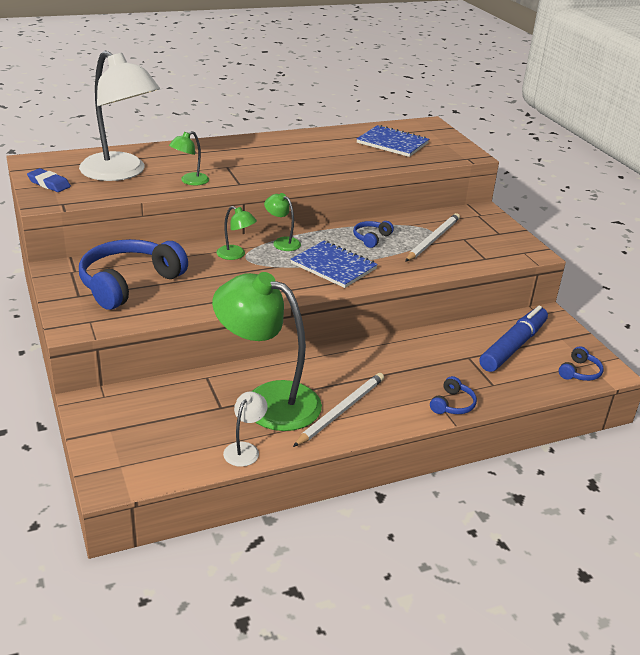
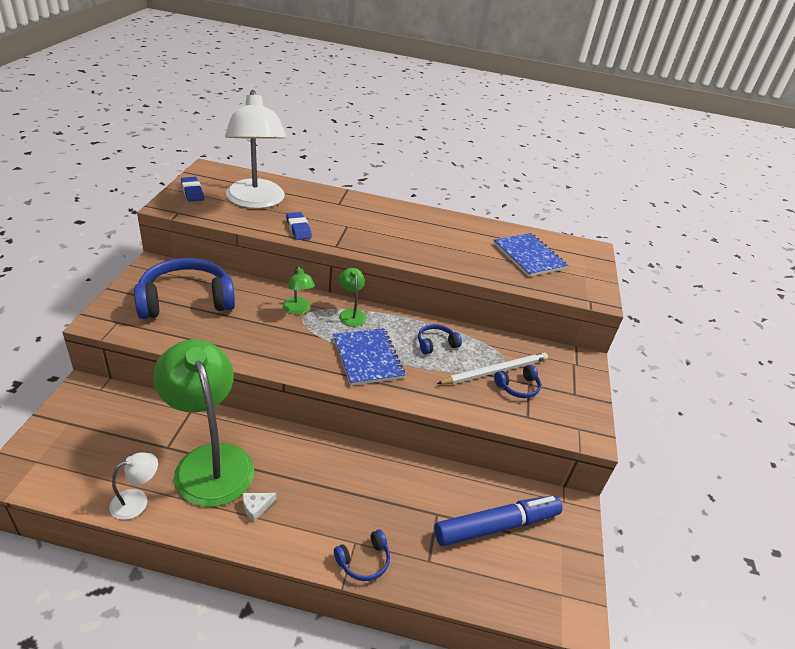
camera: 30 degrees right, 5 degrees up
green lamp [169,131,209,185] -> blue eraser [286,212,312,240]
white pencil [293,373,384,447] -> white cheese [243,493,277,522]
blue headphones [559,346,604,381] -> blue headphones moved to [494,365,541,398]

